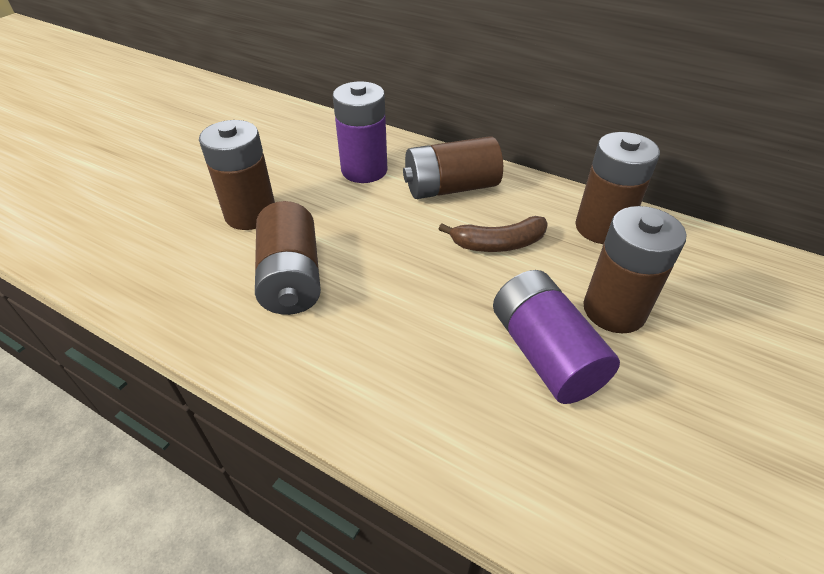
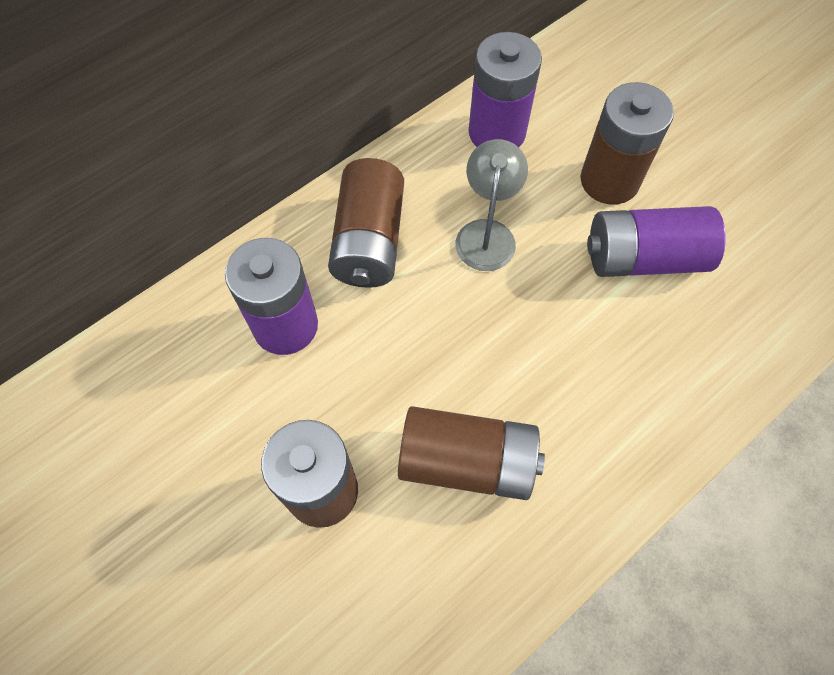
camera: 70 degrees left, 20 degrees up
brown banana [439,216,548,252] -> grey lamp [456,139,528,271]
brown battery [575,132,660,244] -> purple battery [469,32,542,147]

